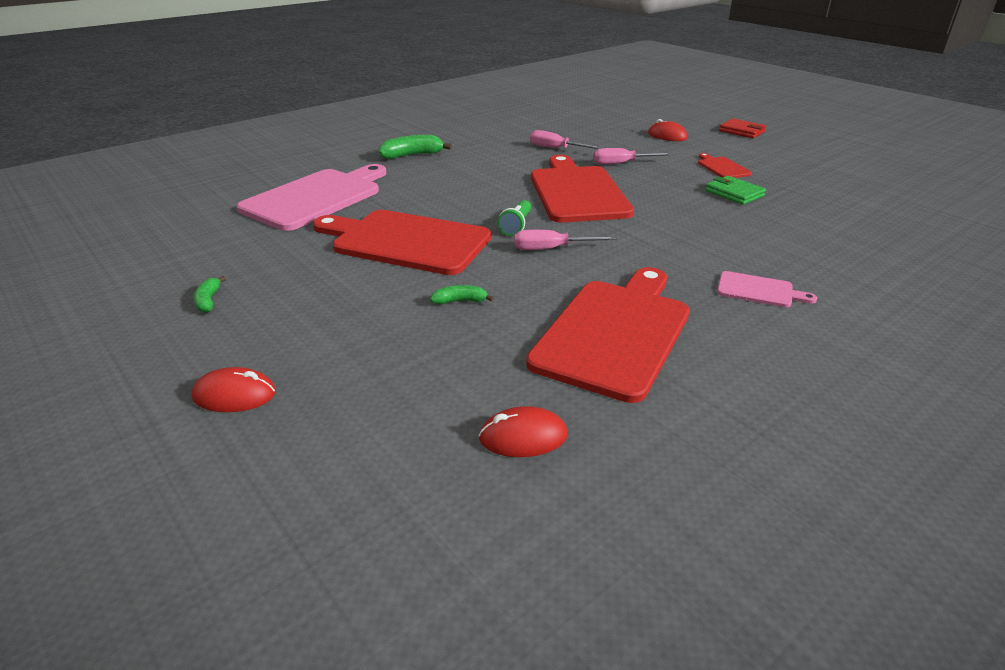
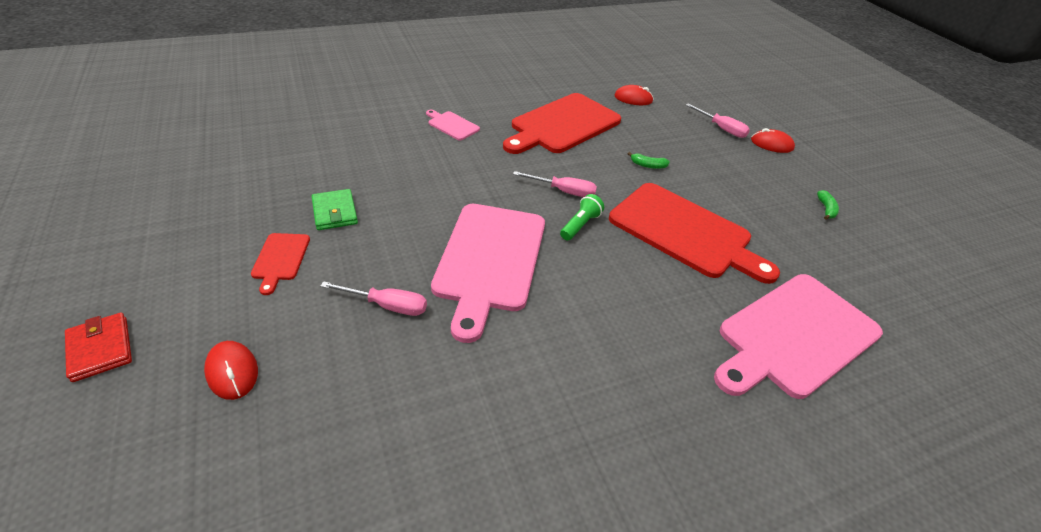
camera: 165 degrees left, 10 degrees up
green banana [379,135,452,159] -> none
pink screwdriver [530,130,602,149] -> pink screwdriver moved to [686,104,750,138]
red cutting board [531,155,634,223] -> pink cutting board [431,204,545,343]

